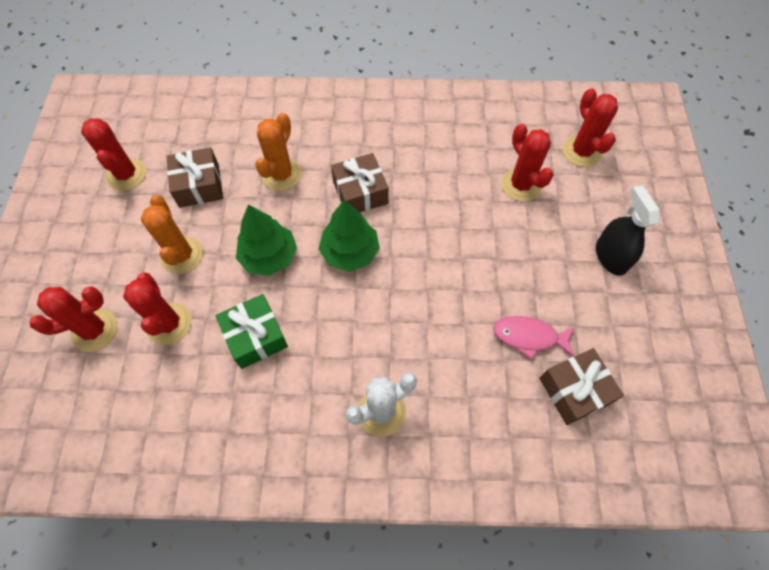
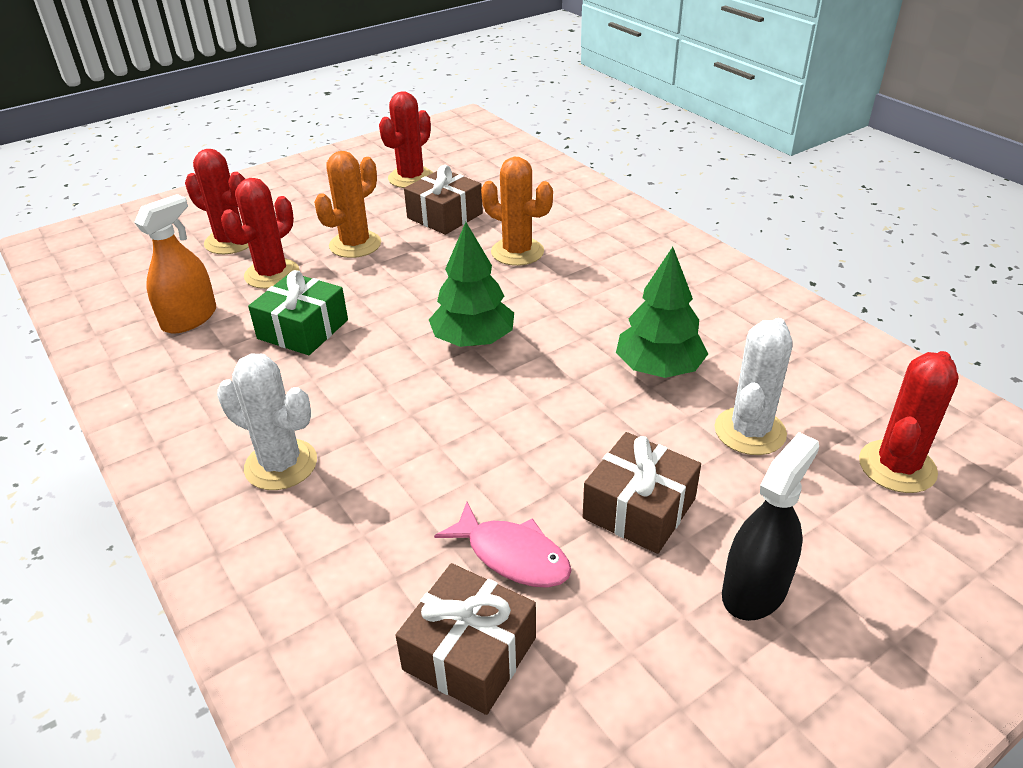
camera: 55 degrees right, 25 degrees down
green tree [236,204,297,276] -> green tree moved to [616,247,708,378]
orange cactus [255,113,302,191] -> orange cactus turned 45 degrees clockwise [481,157,553,266]
brown gift [331,153,389,212] -> brown gift moved to [583,432,701,554]
pink fish [494,316,575,360] -> pink fish turned 150 degrees clockwise [434,502,572,588]
red cactus [501,124,554,201] -> white cactus [715,318,793,455]
none -> orange spray bottle [134,194,216,334]

